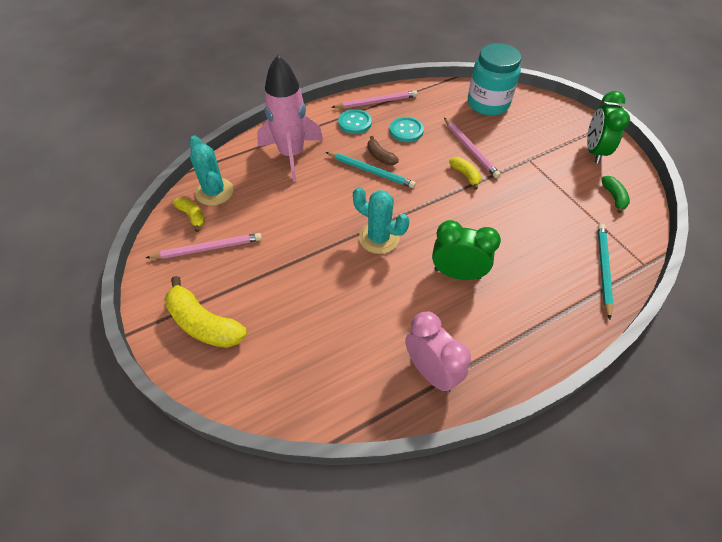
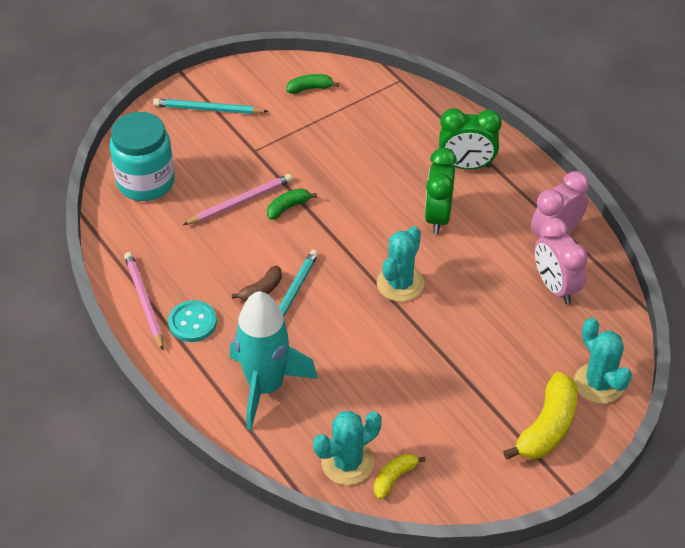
camera: 95 degrees left, 5 degrees down
pink pencil [146,233,262,259] -> none
pink rocket [257,55,323,182] -> turquoise rocket [230,291,318,430]
turquoise button [390,117,424,142] -> none
yellow banana [449,157,481,190] -> green banana [267,189,317,220]
green clock [587,91,630,164] -> green clock moved to [439,108,502,170]
turquoise pencil [598,224,613,320] -> turquoise pencil moved to [153,98,269,114]
none -> pink clock [535,217,588,304]
none -> turquoise cactus [574,317,632,404]

